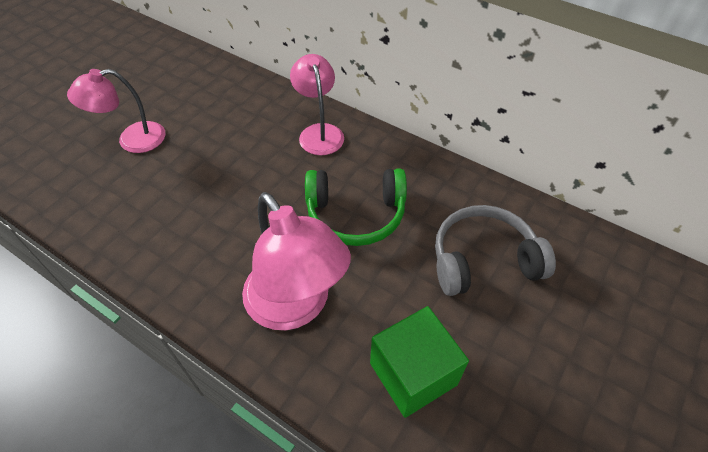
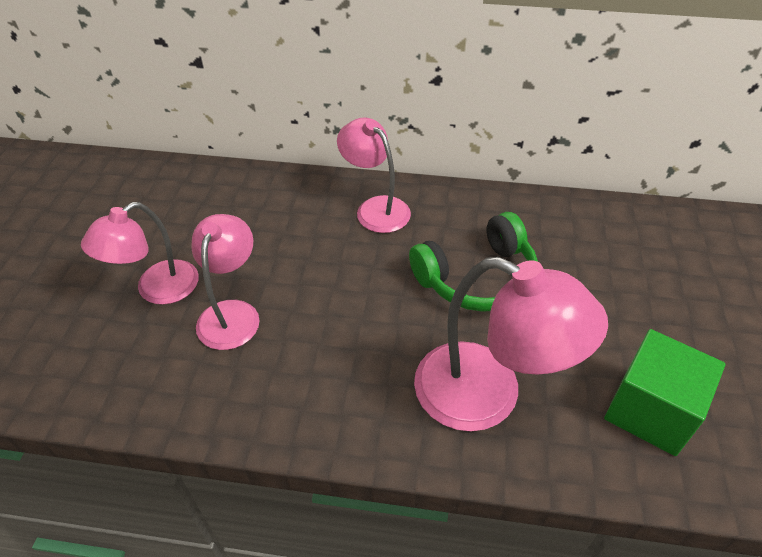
camera: 25 degrees left, 5 degrees down
grey headphones [435,205,556,296] -> none
none -> pink lamp [191,214,260,350]

